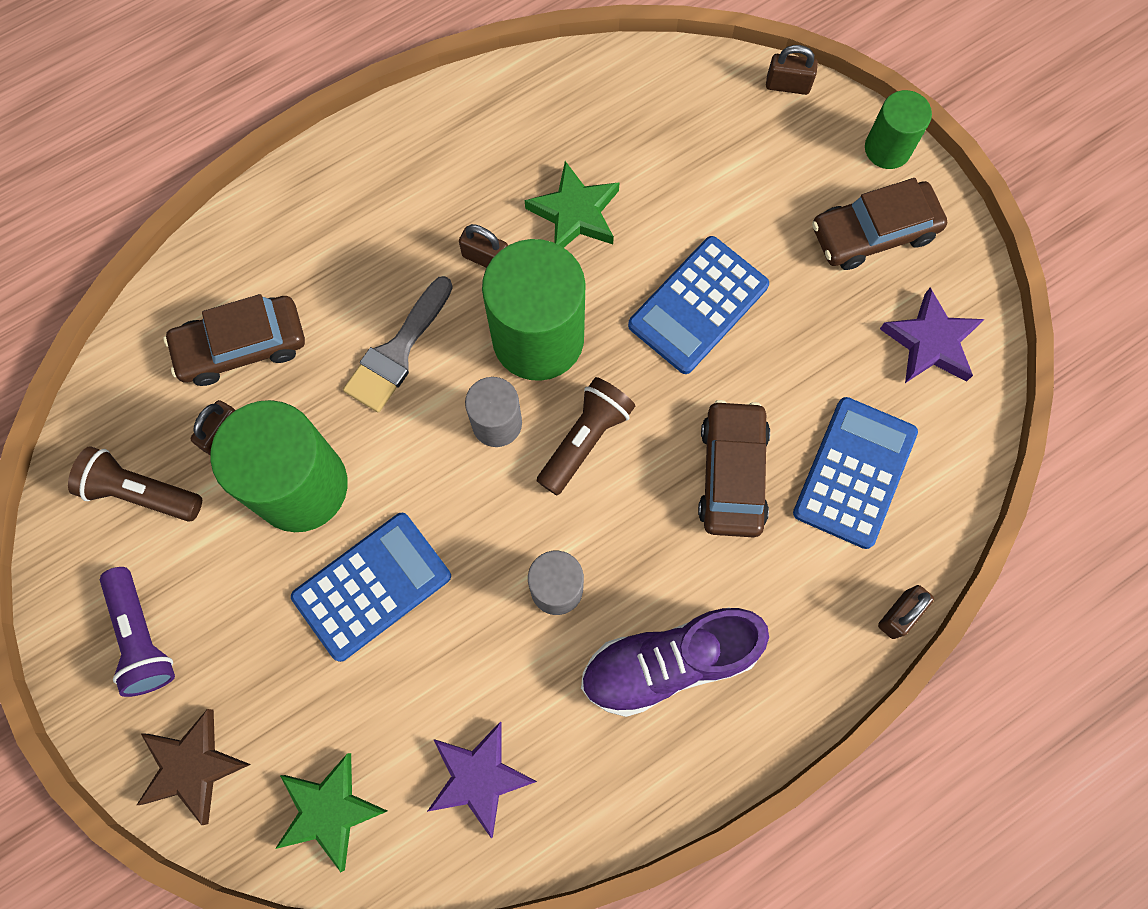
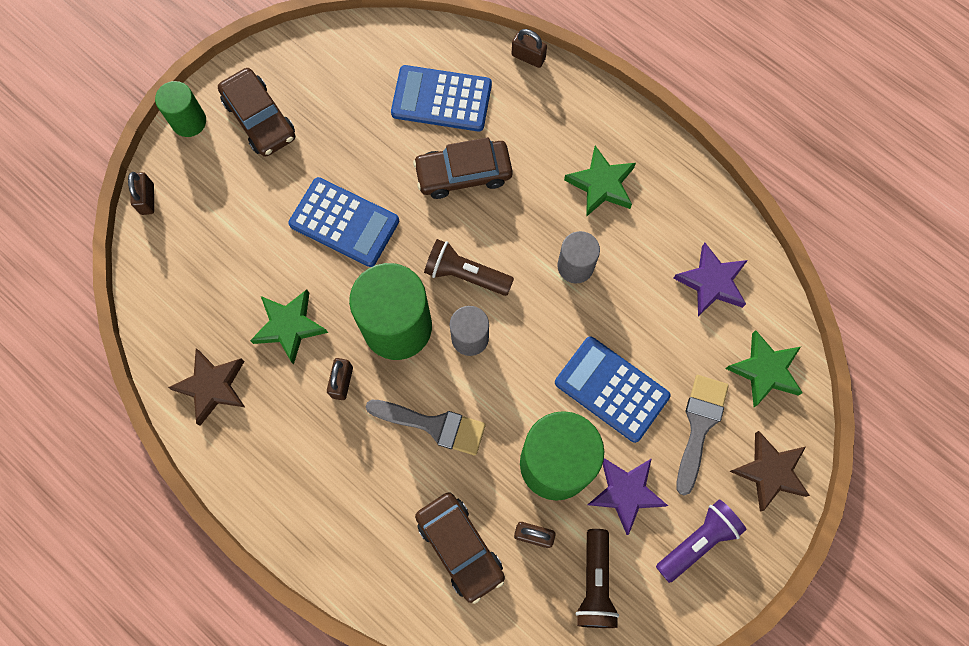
camera: 105 degrees left, 0 degrees up
purple shoe [581,607,769,717] -> green star [564,146,636,217]
purple star [880,288,984,383] -> purple star moved to [587,458,668,535]
none -> brown star [168,348,245,426]
none -> grey brush [676,375,729,496]

